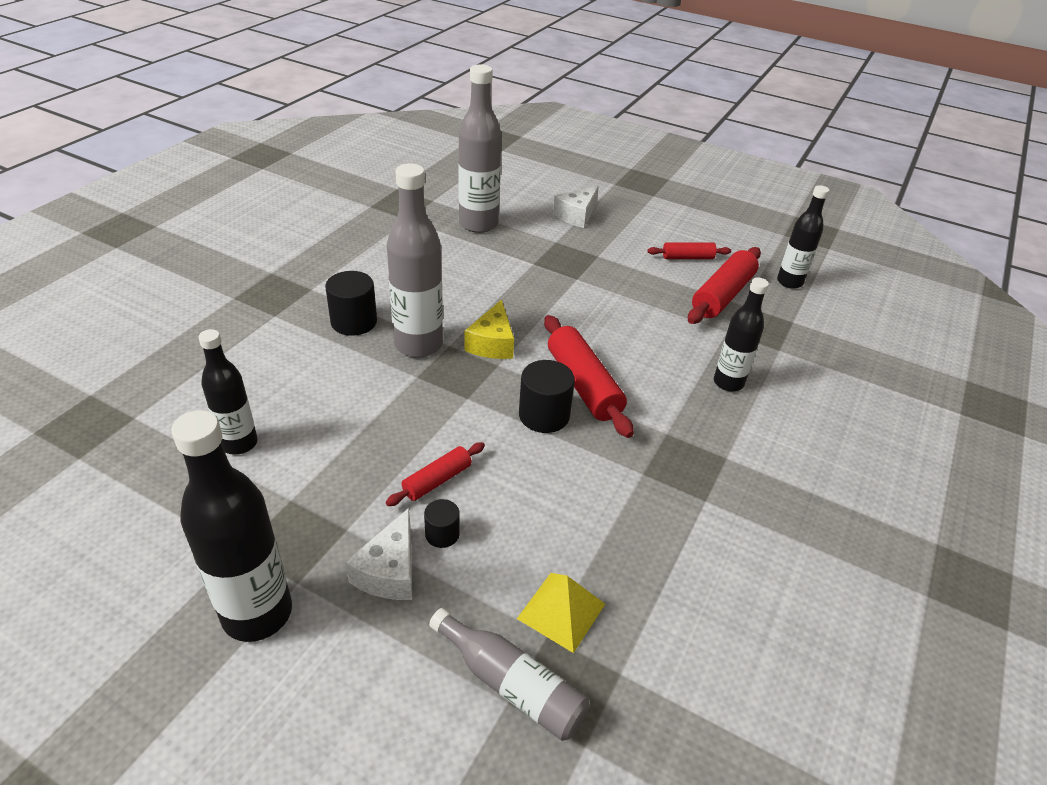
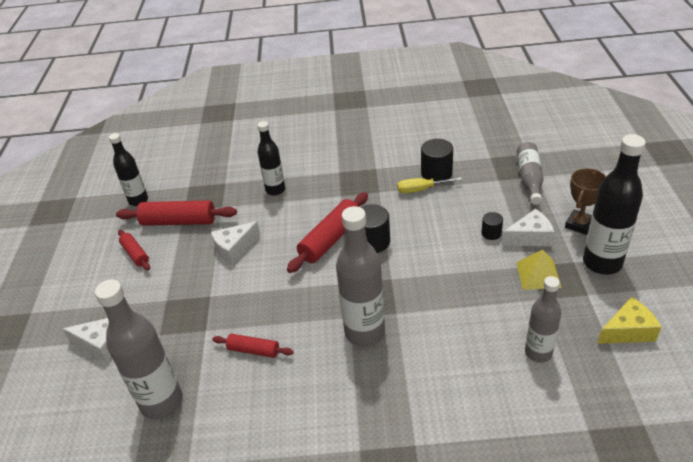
camera: 115 degrees left, 0 degrees up
black bottle [198,329,258,455] -> grey bottle [525,276,561,363]
black cylinder [325,271,377,336] -> black cylinder moved to [421,139,453,181]
red rolling pin [386,442,485,506] -> red rolling pin moved to [212,334,294,358]
yellow cheese [465,299,514,359] -> yellow cheese moved to [597,297,661,344]
yellow pyramid [517,573,605,653] -> yellow pyramid moved to [516,249,562,290]
none -> white cheese [211,221,260,264]
none -> yellow screwdriver [397,177,462,193]
none -> brown trophy [565,168,606,235]

